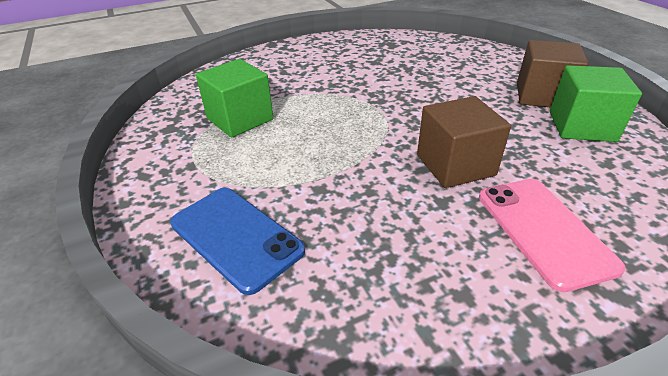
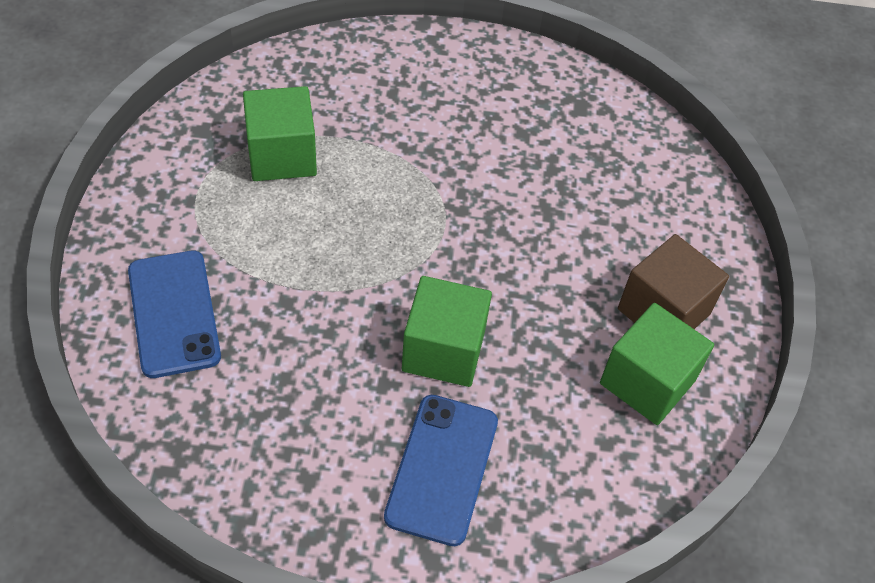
camera: 25 degrees right, 15 degrees up
brown cube [417,96,511,188] -> green cube [402,276,492,387]
pink phone [479,179,626,292] -> blue phone [384,395,498,546]

